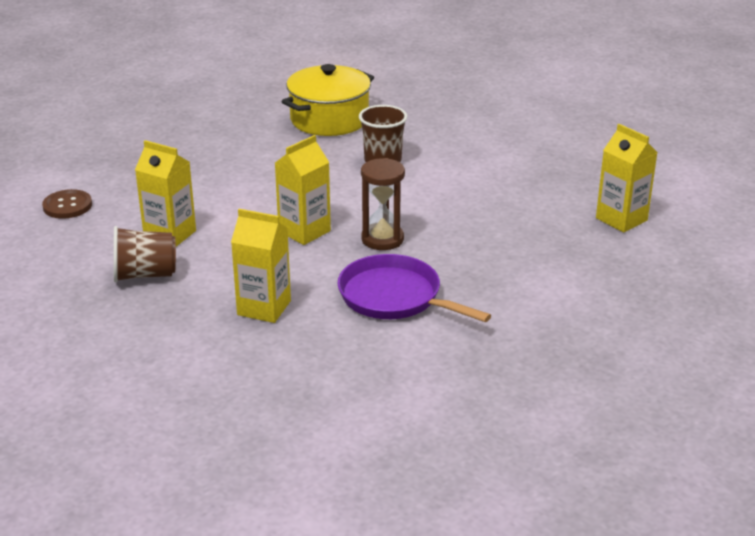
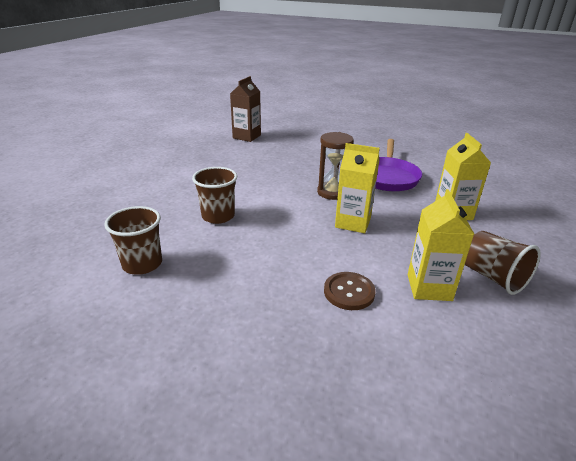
camera: 115 degrees left, 0 degrees up
brown button [42,189,92,219] -> brown button moved to [324,272,376,310]
yellow pot [282,64,374,136] -> brown cup [104,206,162,275]
yellow carton [596,124,658,233] -> brown carton [230,76,261,142]

